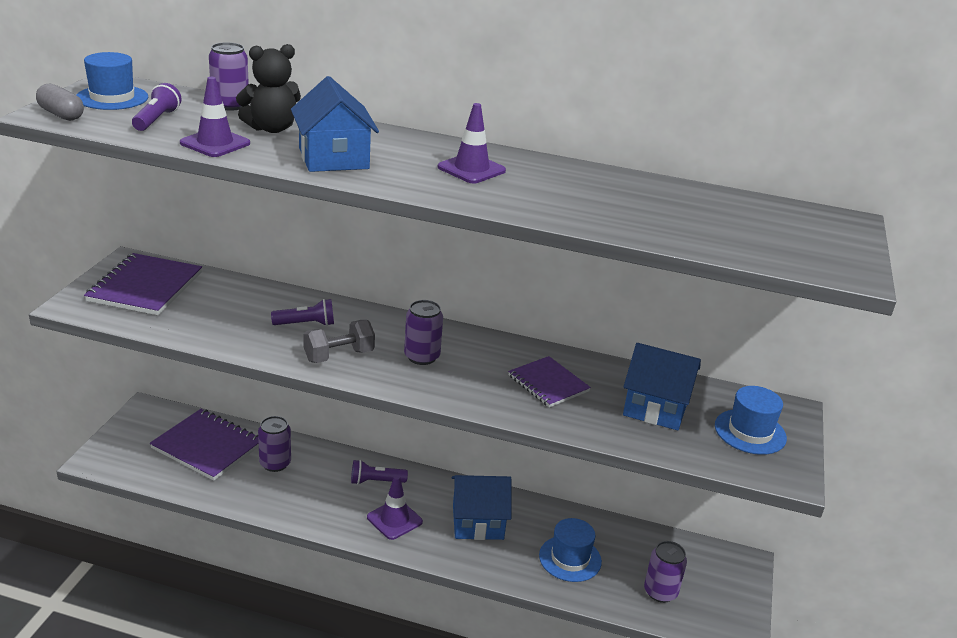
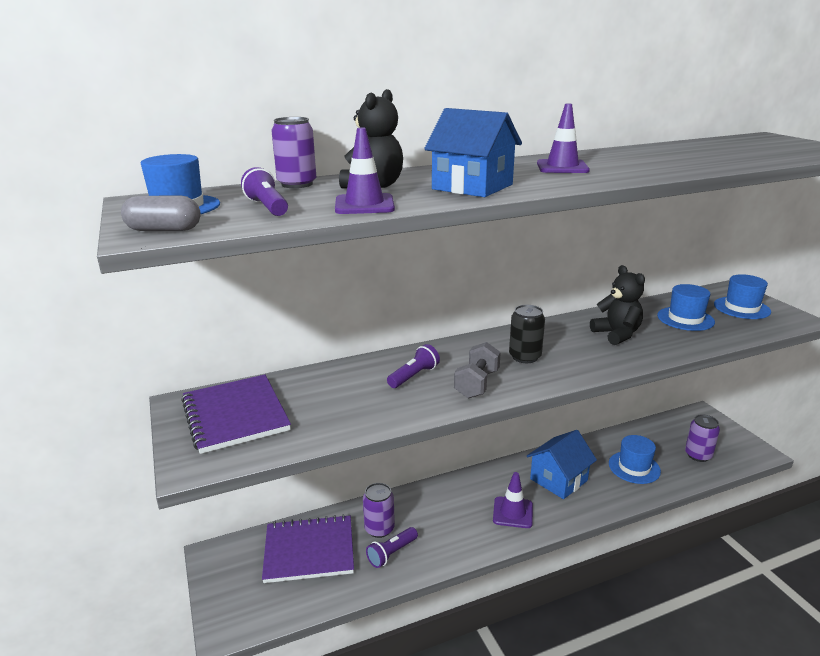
camera: 35 degrees left, 5 degrees down
purple flashlight [351,460,408,485] -> purple flashlight moved to [366,527,418,568]
purple can [404,300,443,365] -> black can [509,305,545,363]
purple notebook [508,356,591,407] -> black teddy bear [590,265,645,345]
blue house [623,343,701,430] -> blue hat [657,284,715,331]

